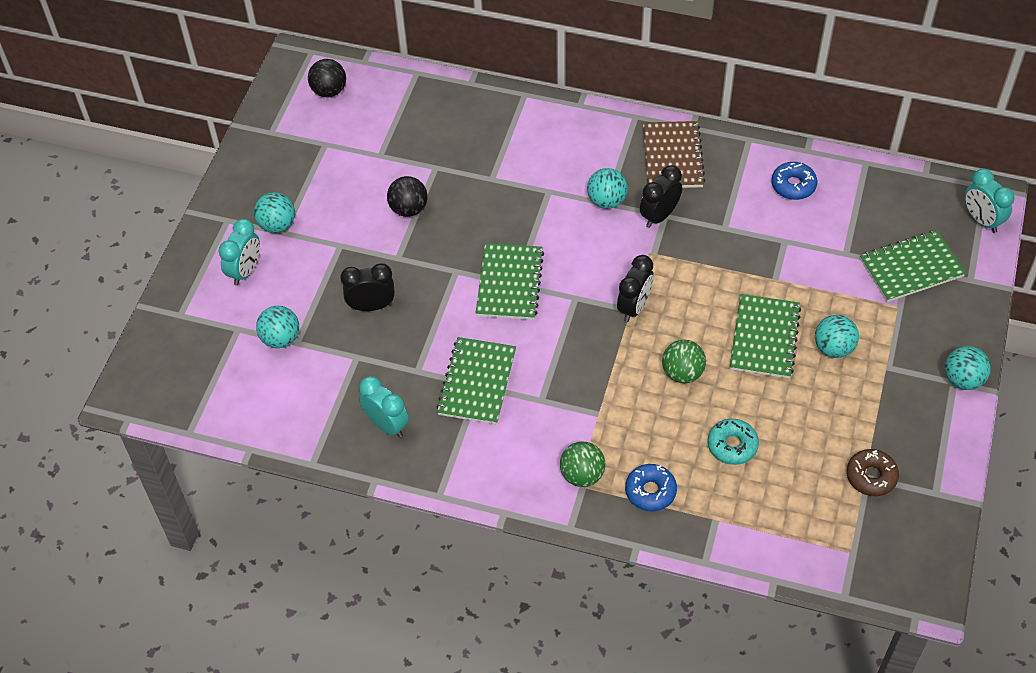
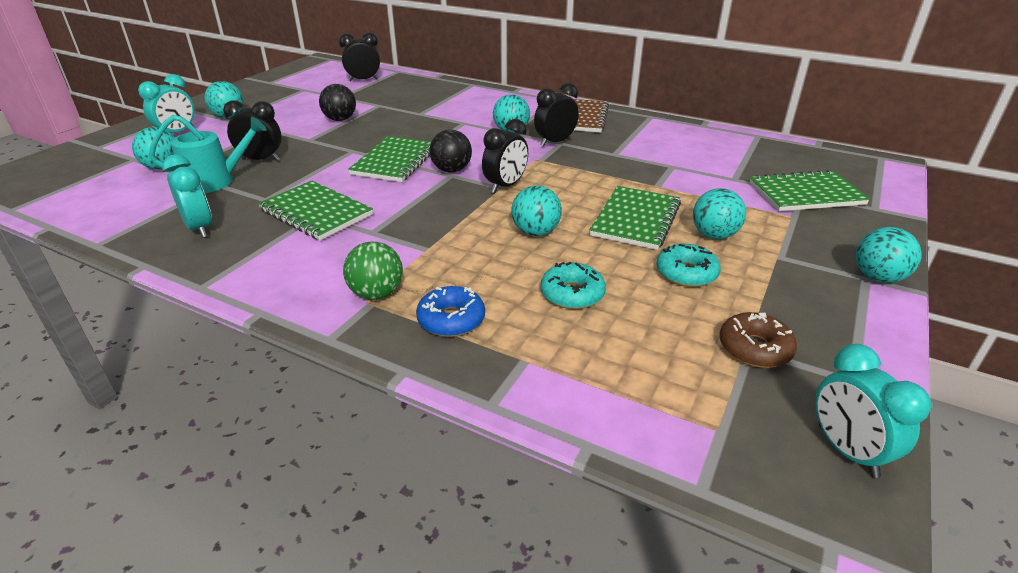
camera: 10 degrees right, 20 degrees down
black ball [308,59,346,97] -> black ball moved to [429,129,472,173]
green notebook [436,337,516,425] -> green notebook turned 75 degrees counterclockwise [258,180,373,240]
green ball [662,340,706,383] -> turquoise ball [511,185,562,236]
blue donut [771,162,817,200] -> none
turquoise clock [965,169,1014,233] -> turquoise clock moved to [815,344,931,478]
none -> turquoise watering can [149,115,267,193]
none -> black clock [339,33,380,81]
none -> turquoise donut [656,244,721,287]

